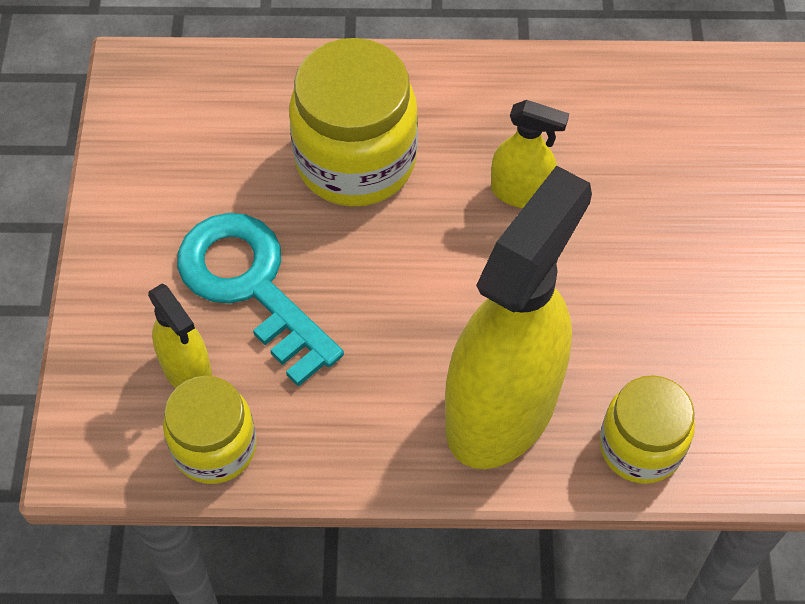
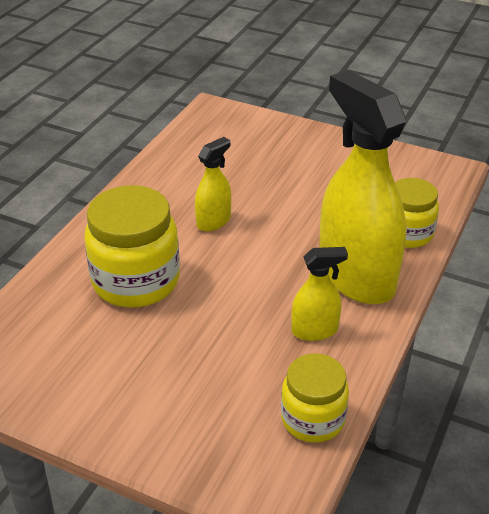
camera: 65 degrees left, 20 degrees down
yellow spray bottle [148,283,212,388] -> yellow spray bottle moved to [291,247,348,341]
turquoise key [177,213,344,387] -> none

